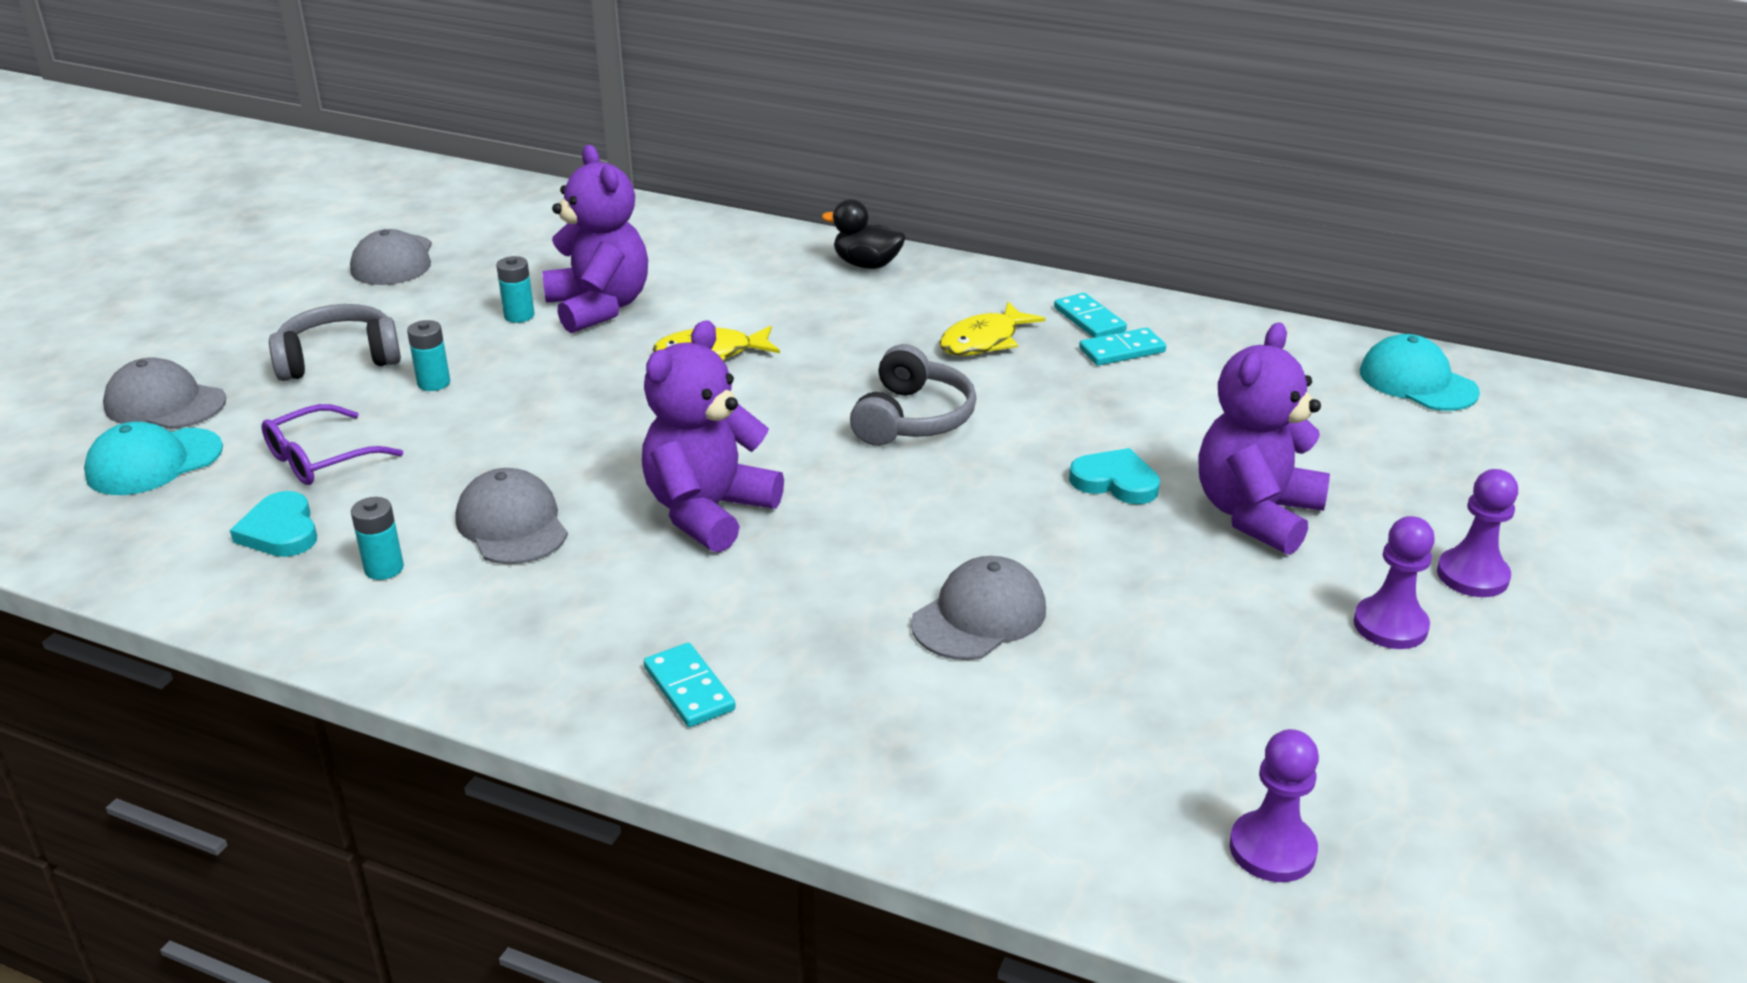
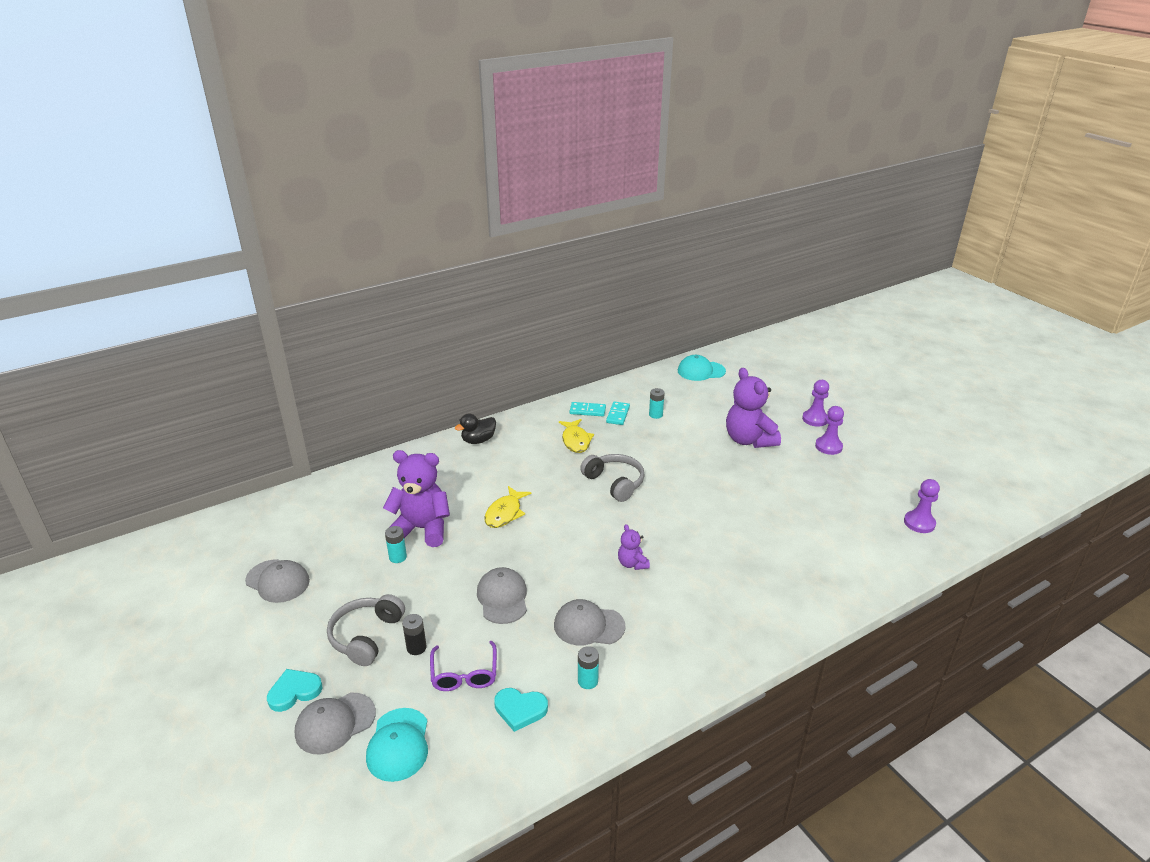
camera: 55 degrees left, 0 degrees up
turquoise battery [407,320,450,391] -> turquoise battery moved to [649,388,665,419]
purple teddy bear [642,320,784,553] -> purple teddy bear [618,524,650,570], size x0.49
turquoise domino [644,643,736,727] -> none
grey cap [911,556,1046,660] -> grey cap moved to [477,567,527,624]
turquoise heart [1069,448,1160,504] -> turquoise heart moved to [267,669,323,712]
none -> black battery [402,614,427,655]

